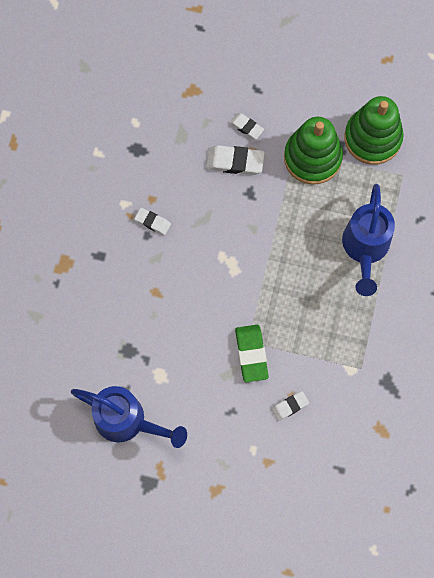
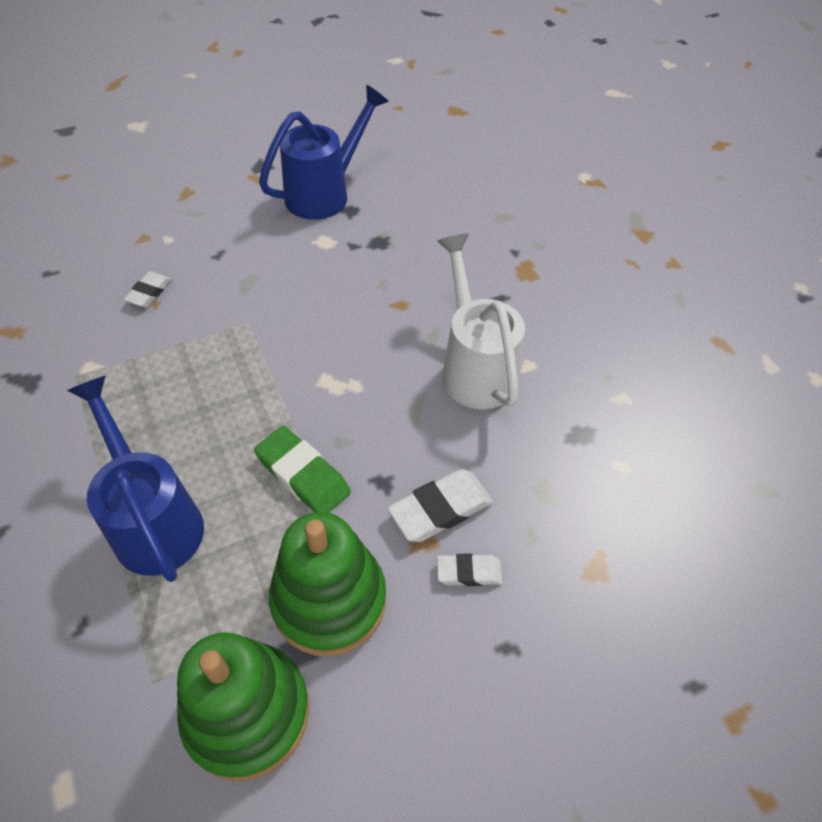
camera: 140 degrees right, 20 degrees down
blue watering can [71,386,187,448] -> blue watering can turned 150 degrees clockwise [259,85,389,220]
white eraser [134,208,171,235] -> white watering can [437,233,525,409]
green eraser [235,325,268,382] -> green eraser moved to [254,426,351,513]

